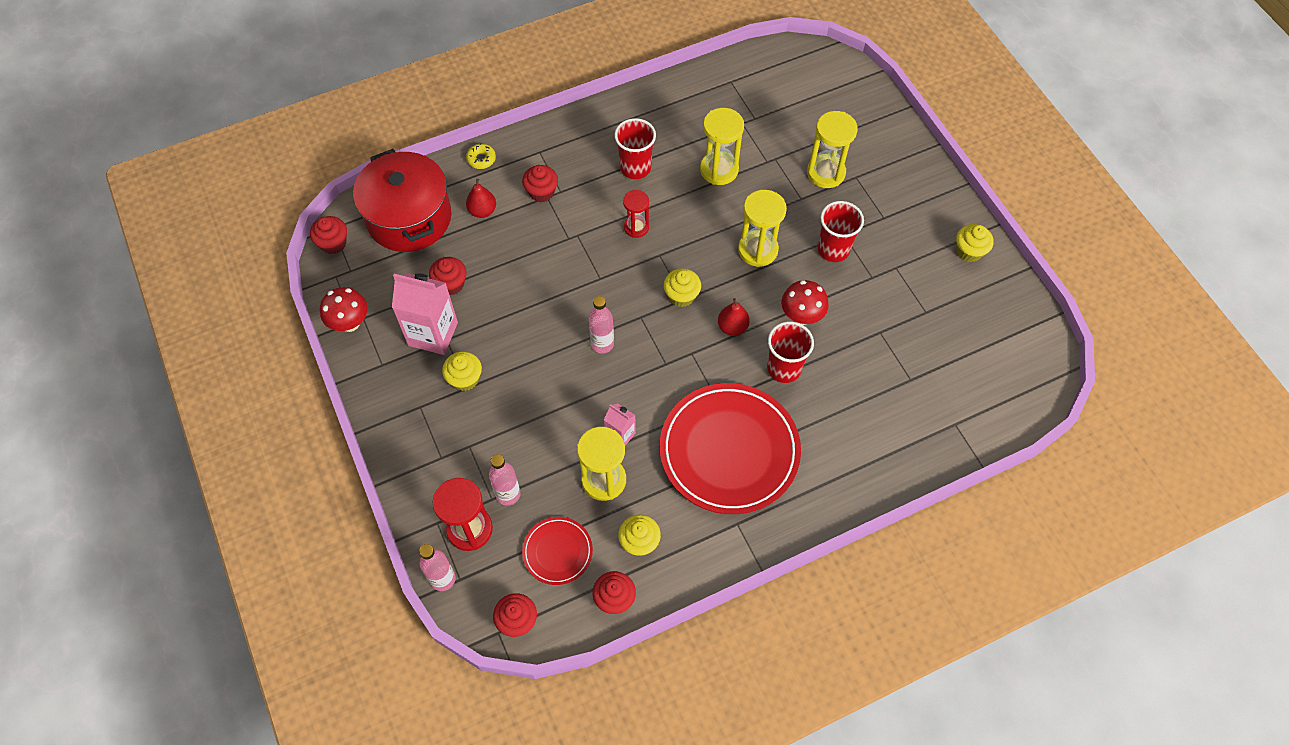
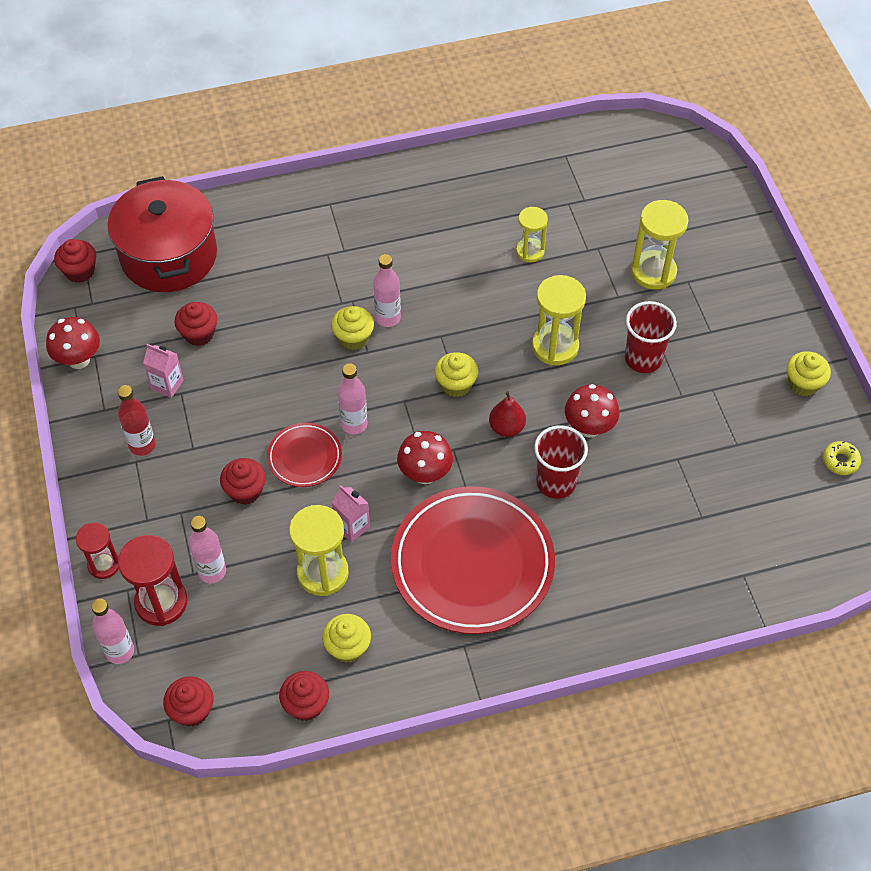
camera: 10 degrees right, 5 degrees down
pink carton [392,273,458,355] -> pink carton [143,344,184,398], size x0.54
yellow cupcake [442,352,482,391] -> yellow cupcake moved to [331,306,374,350]
yellow donut [466,143,496,169] -> yellow donut moved to [823,441,861,475]
red pear [466,179,496,218] -> none
red cupcake [522,165,558,202] -> red cupcake moved to [220,458,266,505]
red plate [522,517,593,585] -> red plate moved to [267,422,342,487]
red cup [614,118,656,179] -> none
red hourglass [623,190,649,238] -> red hourglass moved to [76,522,119,579]
yellow hourglass [700,108,744,185] -> yellow hourglass [516,207,548,263], size x0.63
none -> red bottle [118,385,156,456]
none -> pink bottle [373,254,401,327]
none -> red mushroom [397,431,453,484]

